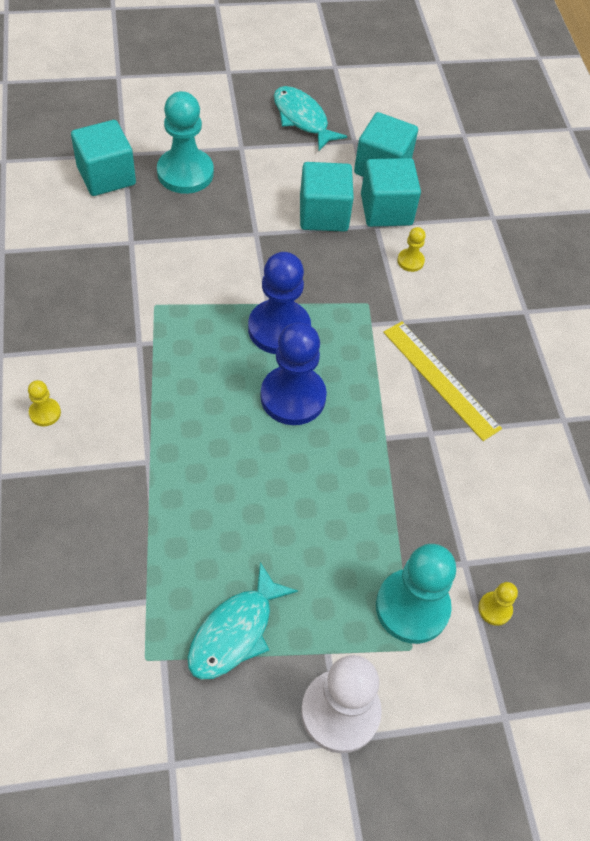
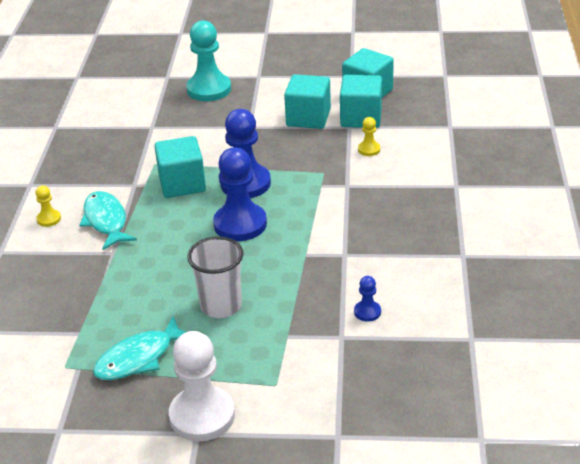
camera: 20 degrees right, 20 degrees down
turquoise cube [71,120,136,196] -> turquoise cube moved to [154,136,206,198]
turquoise fish [274,86,347,150] -> turquoise fish moved to [79,191,137,250]
turquoise pawn [376,544,456,644] -> none
yellow ruler [383,321,502,441] -> none
yellow pawn [478,582,518,626] -> none
none -> white cup [187,236,243,318]
none -> blue pawn [354,276,381,322]

